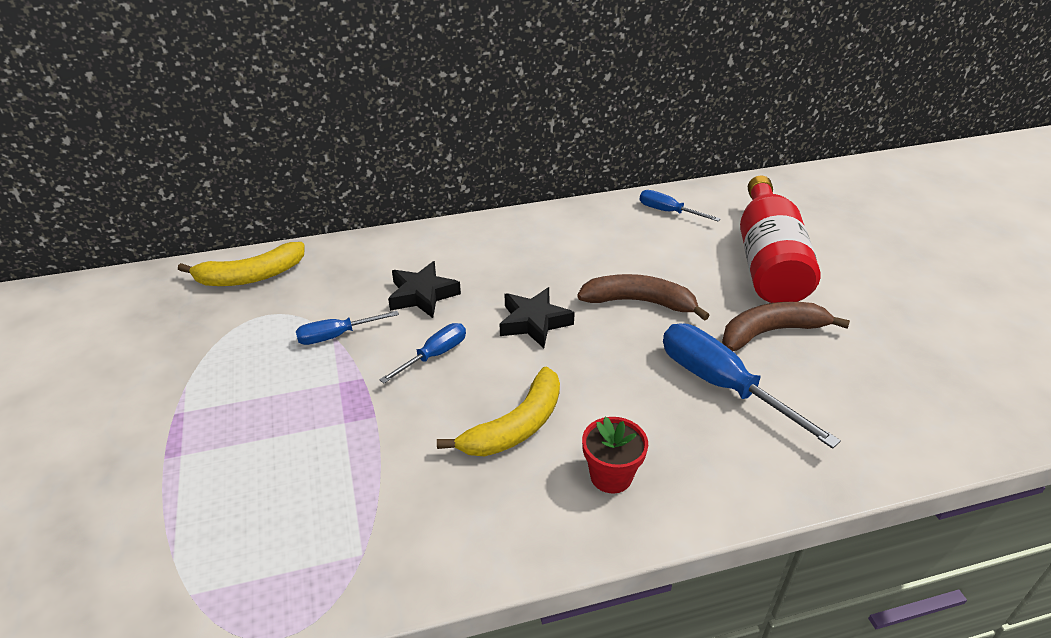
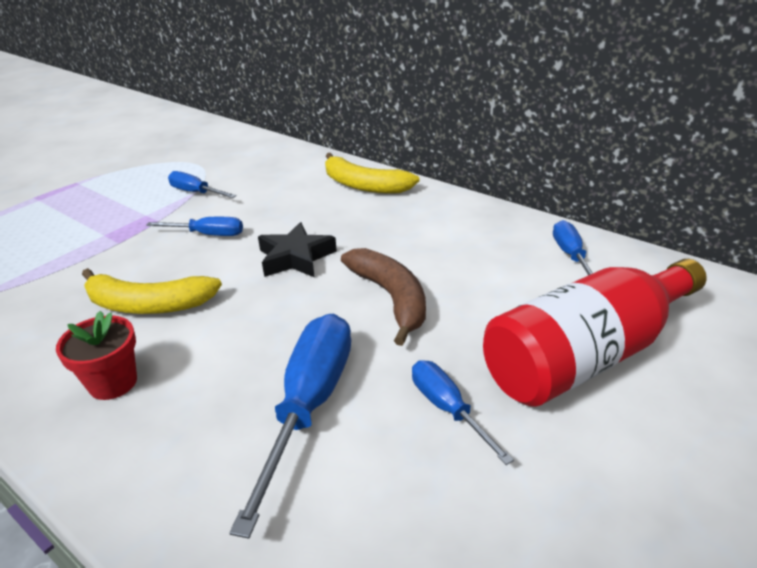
camera: 55 degrees right, 5 degrees down
yellow banana [178,242,305,286] -> yellow banana moved to [325,153,419,194]
black star [388,261,461,318] -> none
brown banana [722,302,850,351] -> blue screwdriver [412,360,514,465]

